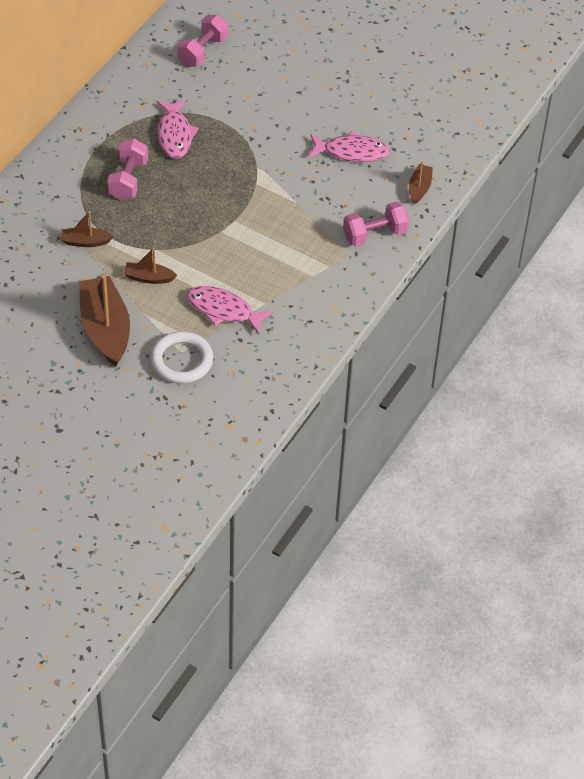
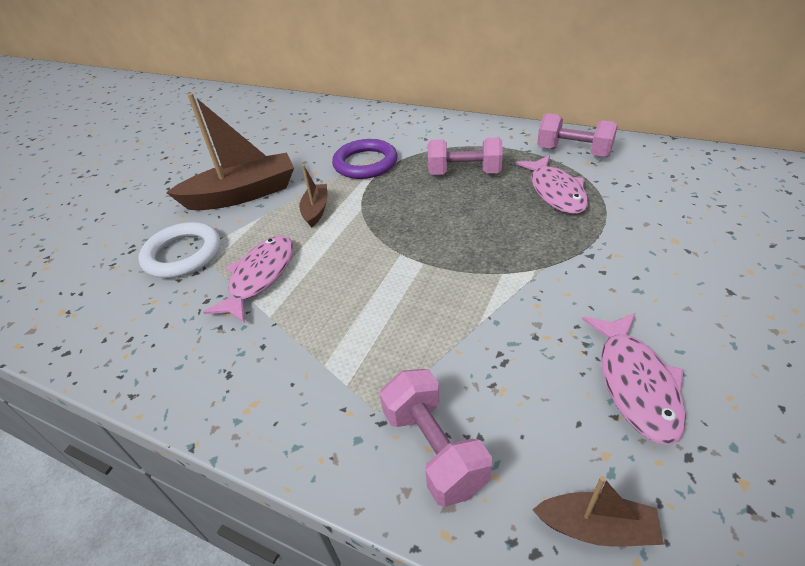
camera: 90 degrees right, 10 degrees down
brown boat [61,211,114,247] -> purple ring [332,139,398,179]
pink fish [157,99,199,158] -> pink fish turned 90 degrees counterclockwise [516,155,588,214]
pink dumbbell [177,15,228,67] -> pink dumbbell moved to [537,113,618,157]

